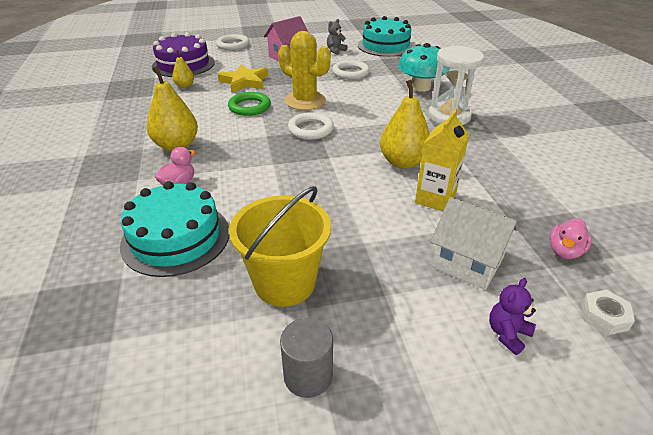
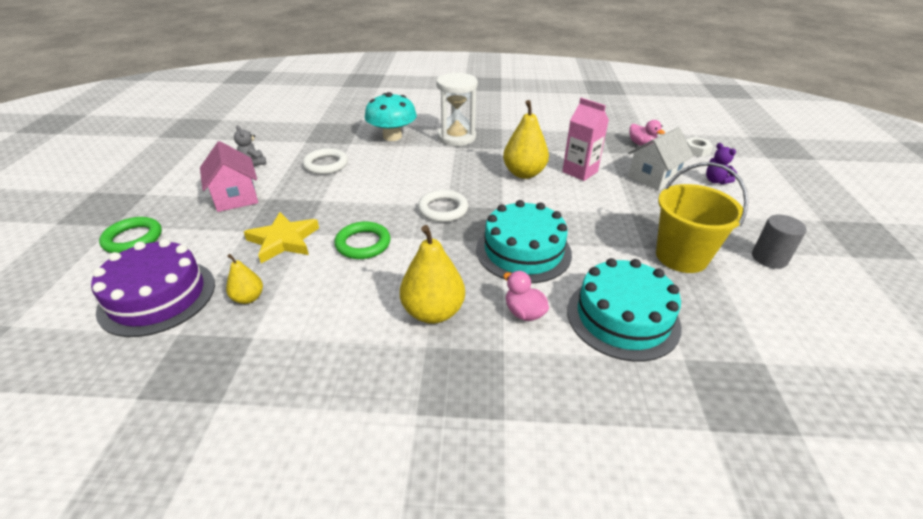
camera: 75 degrees left, 0 degrees up
white ring [216,34,250,50] -> green ring [99,217,162,253]
yellow cactus [278,31,331,110] -> none
turquoise cake [358,16,414,57] -> turquoise cake moved to [476,200,572,283]
yellow carton [415,109,469,211] -> pink carton [562,98,609,181]

